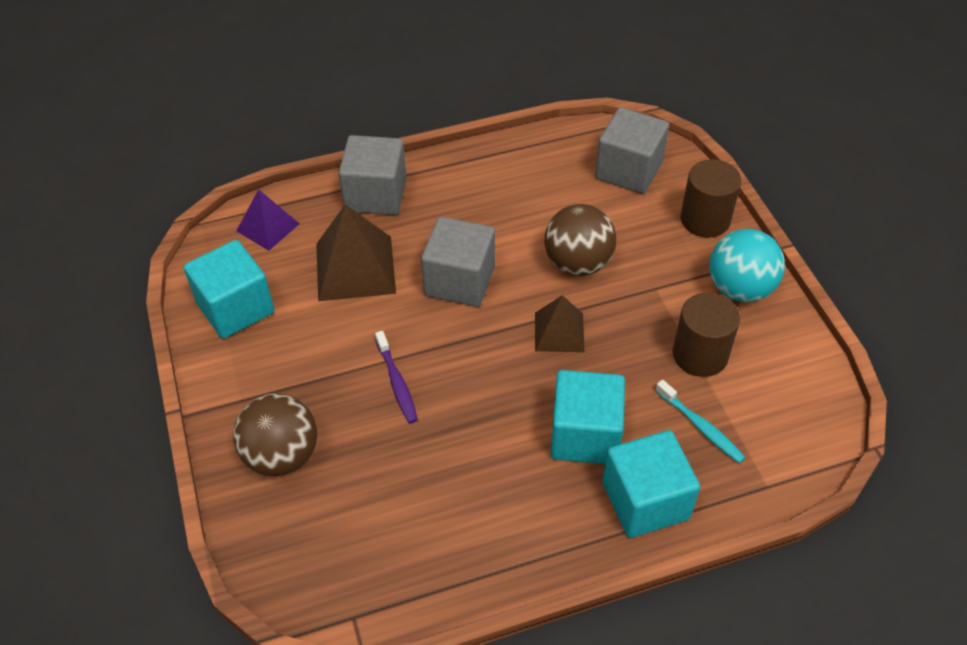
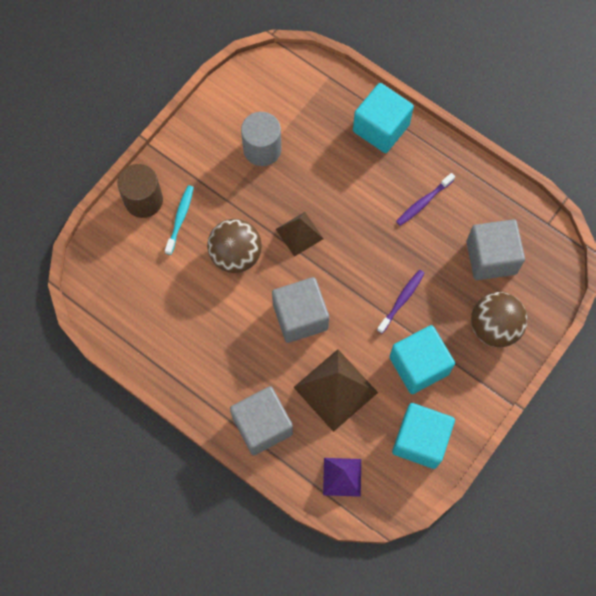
camera: 125 degrees left, 20 degrees up
turquoise cube [551,370,625,464] -> turquoise cube moved to [389,325,455,394]
grey cube [595,107,669,194] -> grey cube moved to [466,219,525,280]
turquoise toothbrush [655,380,746,463] -> turquoise toothbrush moved to [165,185,194,255]
brown cylinder [673,293,740,377] -> grey cylinder [241,112,281,166]
turquoise ball [709,229,785,302] -> none
none -> purple toothbrush [396,173,455,226]

